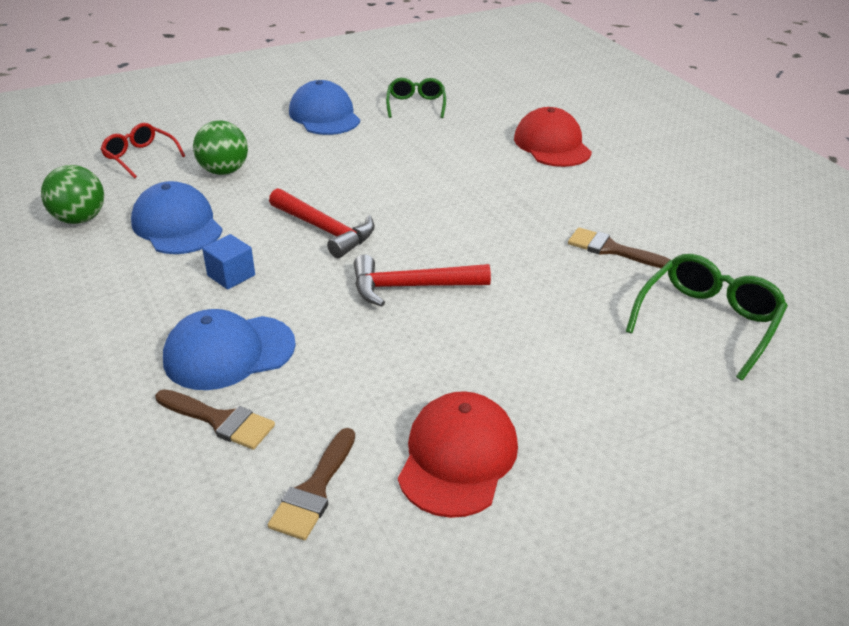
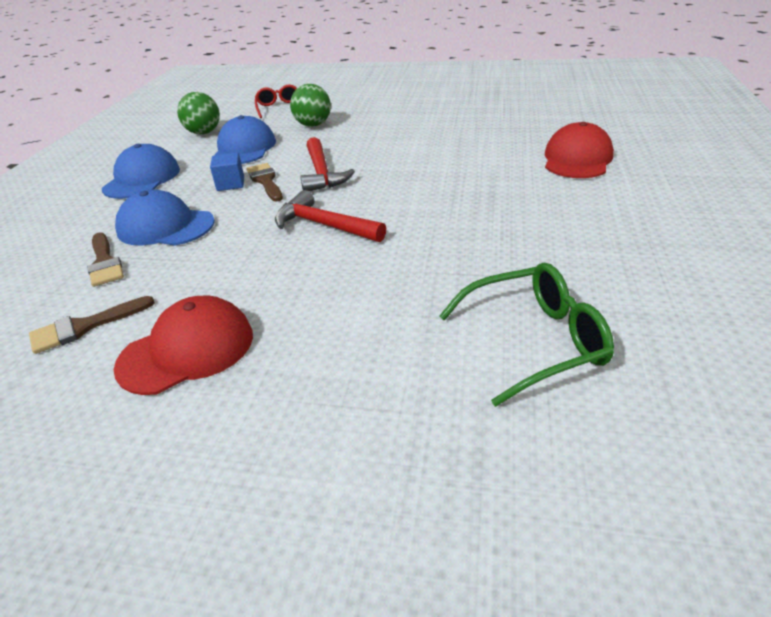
camera: 40 degrees right, 0 degrees up
blue cap [289,80,360,135] -> blue cap moved to [102,144,180,199]
green glasses [386,78,446,118] -> none
brown brush [568,228,670,268] -> brown brush moved to [246,163,283,201]

